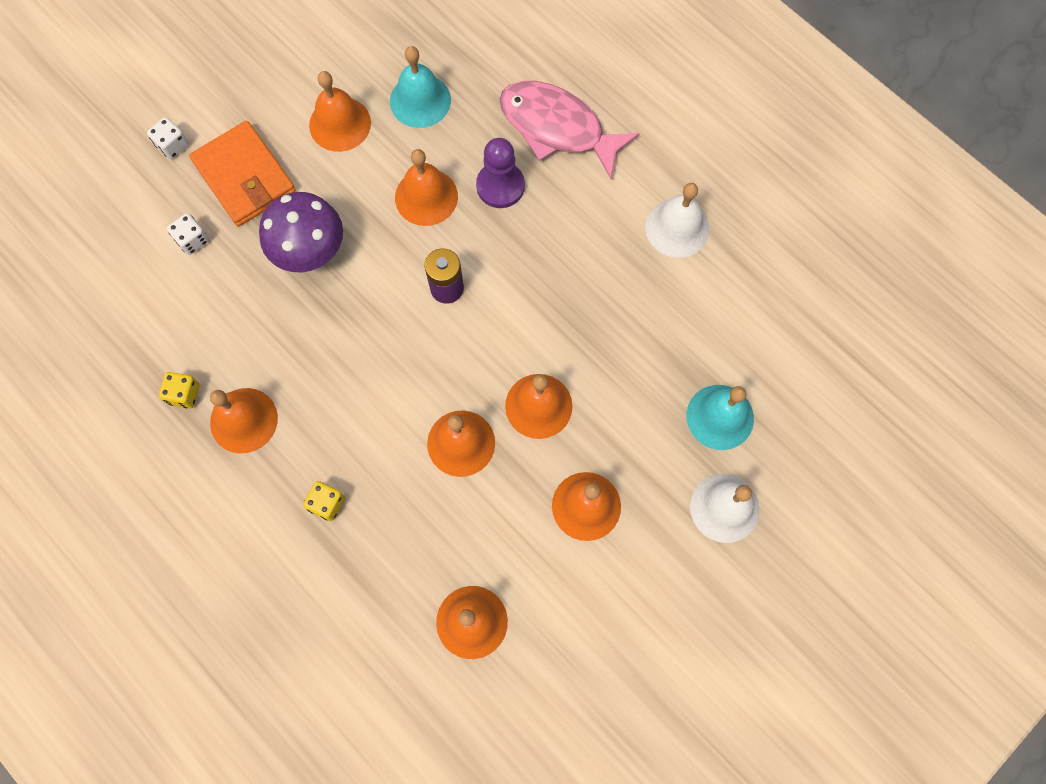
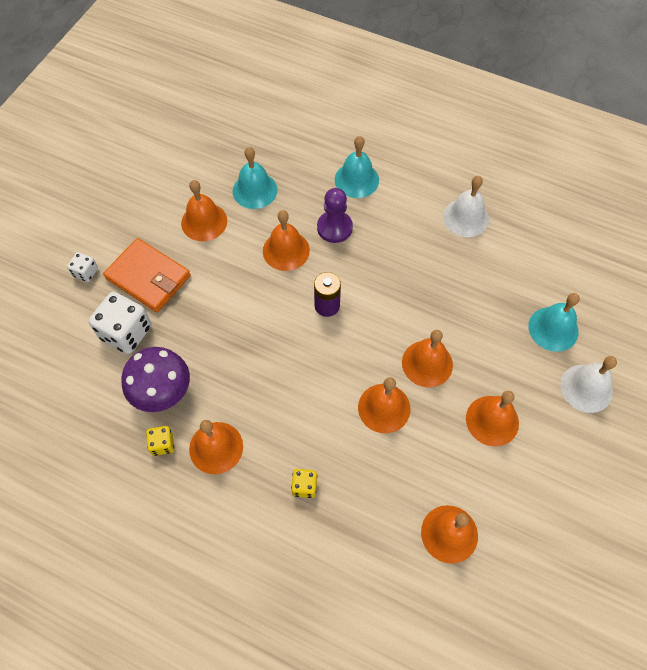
camera: 20 degrees left, 10 degrees down
white dice [167,213,209,255] -> white dice [89,292,152,354], size x1.95
purple mushroom [259,192,343,272] -> purple mushroom moved to [121,347,190,412]
pink fish [500,81,640,179] -> turquoise bell [335,136,379,198]

